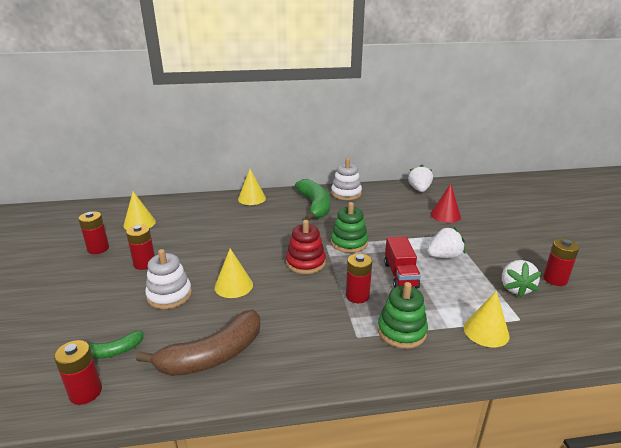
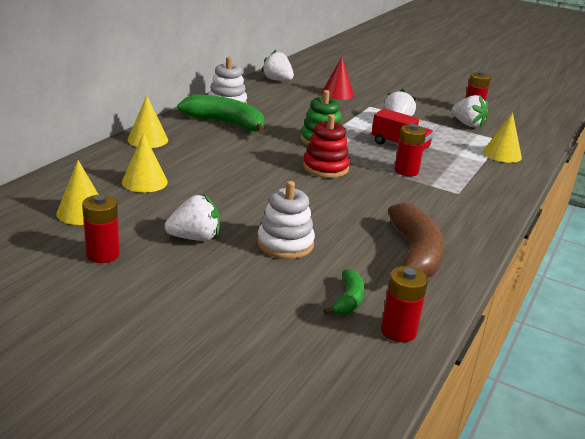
camera: 55 degrees left, 0 degrees up
red battery [126,225,155,270] -> white strawberry [165,194,220,241]
yellow cone [215,248,253,298] -> yellow cone moved to [122,133,168,193]
green stacking toy [378,282,428,349] -> none

